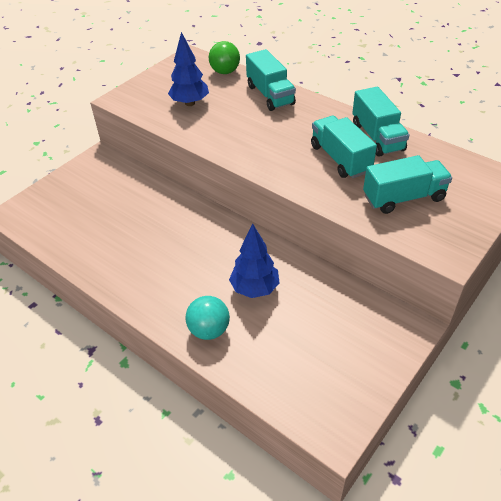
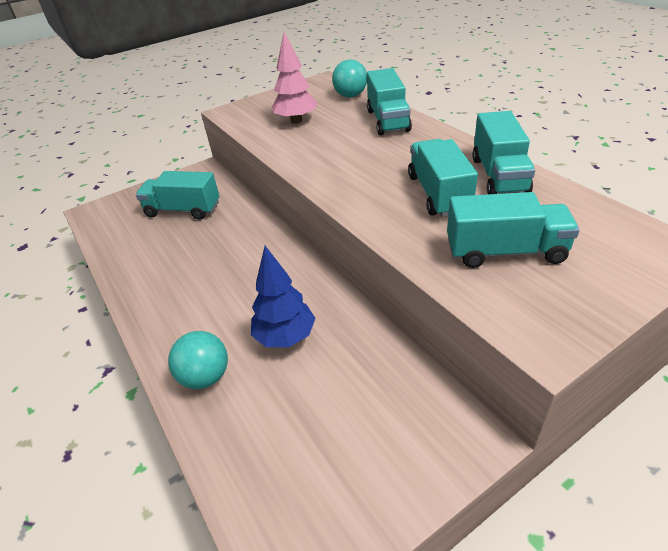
camera: 20 degrees right, 5 degrees down
blue tree [168,32,209,106] -> pink tree [272,32,317,124]
green ball [209,41,240,74] -> turquoise ball [332,59,367,97]
none -> turquoise truck [135,171,220,220]

